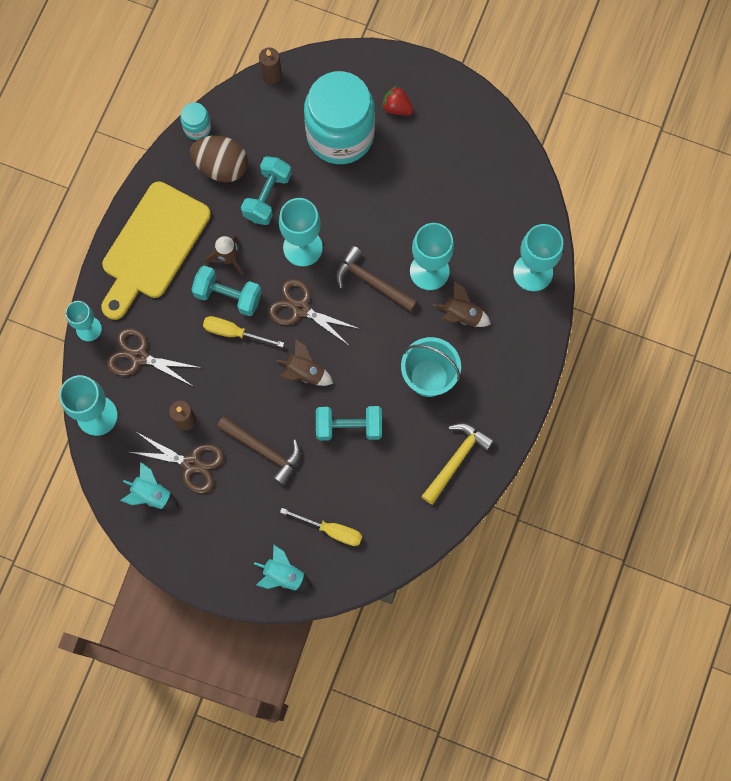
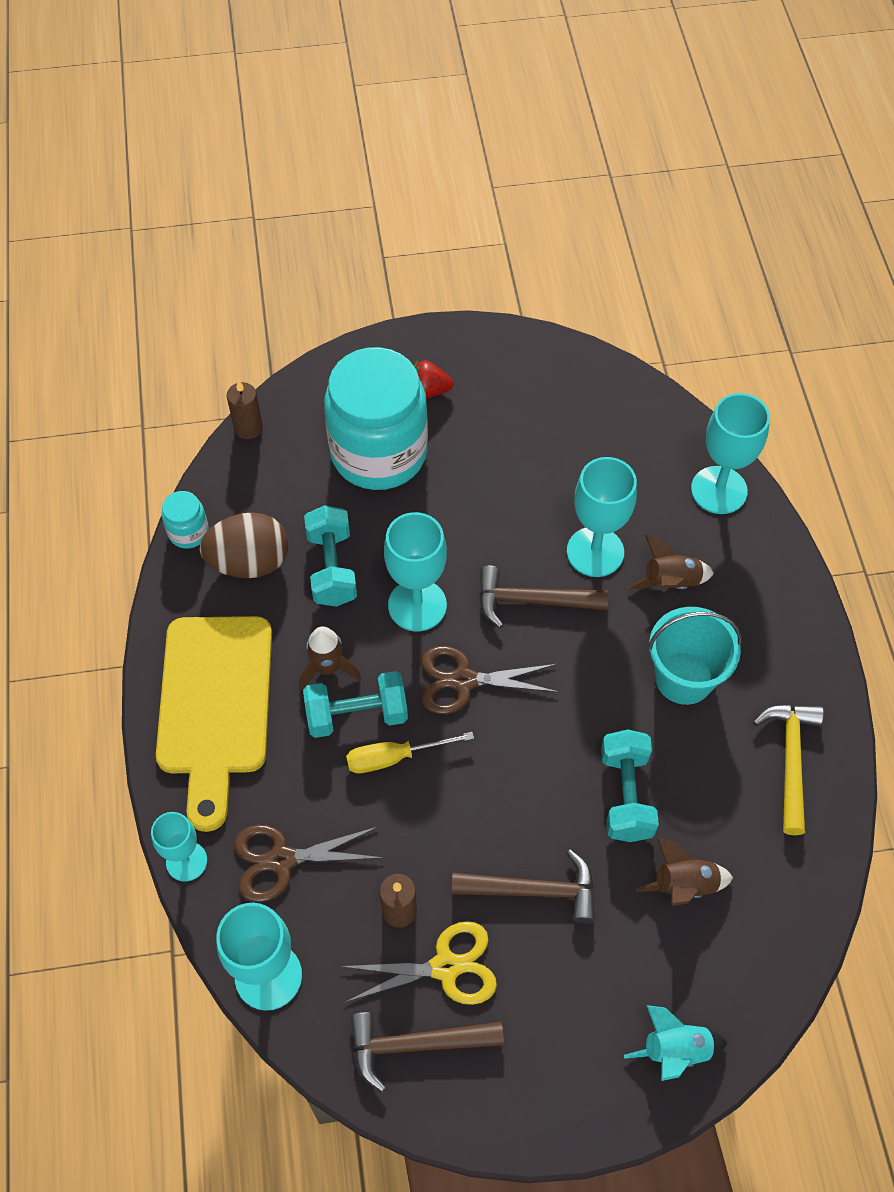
camera: 30 degrees left, 15 degrees down
turquoise rocket [120,462,179,510] -> brown hammer [350,1012,504,1092]
brown scissors [130,433,224,493] -> yellow scissors [340,921,497,1005]
brown rocket [276,338,333,386] -> brown rocket moved to [635,838,733,906]
yellow screwdriver [280,508,362,546] -> none
turquoise dumbbell [316,406,382,441] -> turquoise dumbbell turned 60 degrees counterclockwise [601,730,659,842]

